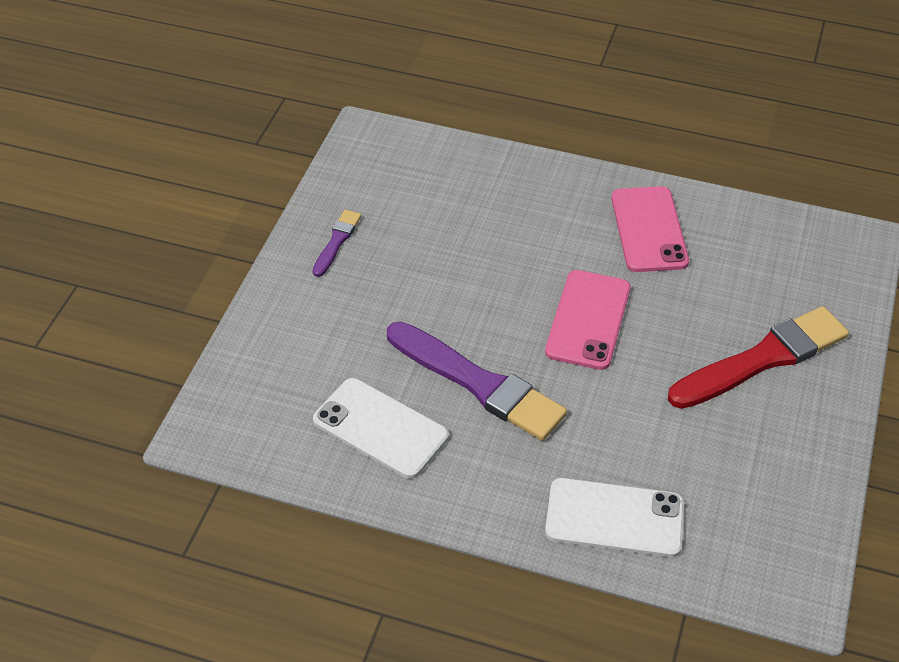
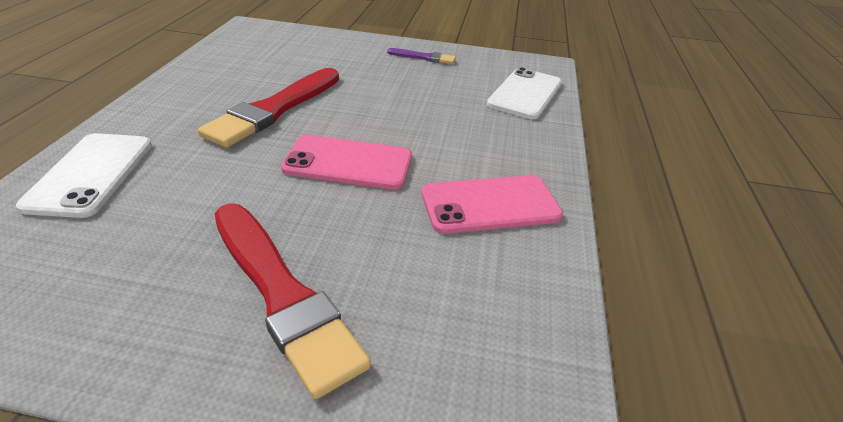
camera: 80 degrees right, 10 degrees down
white phone [313,378,449,479] -> white phone moved to [487,67,562,119]
purple brush [387,321,567,441] -> red brush [198,68,339,148]

